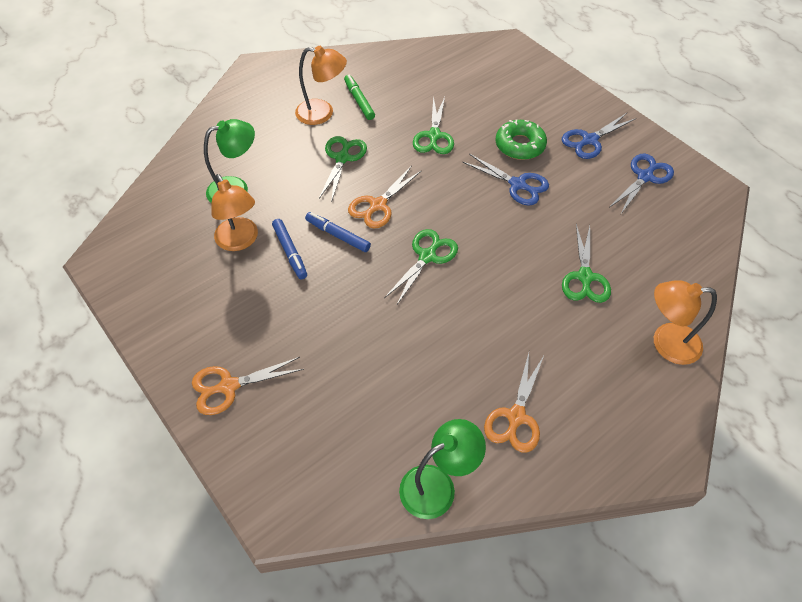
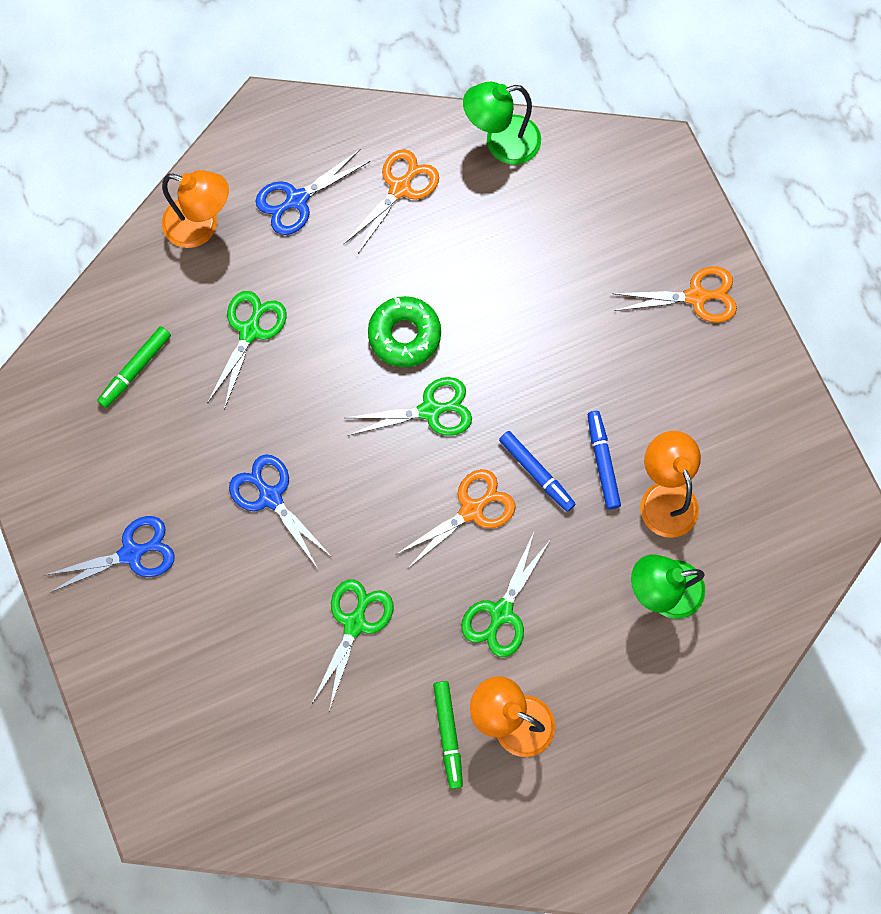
camera: 165 degrees left, 20 degrees up
green scissors [384,229,458,306] -> green scissors turned 150 degrees counterclockwise [346,377,472,436]
green donut [496,119,547,160] -> green donut moved to [368,296,441,367]
blue scissors [610,153,674,214] -> blue scissors moved to [256,149,370,235]
none -> green marker [97,326,171,408]

